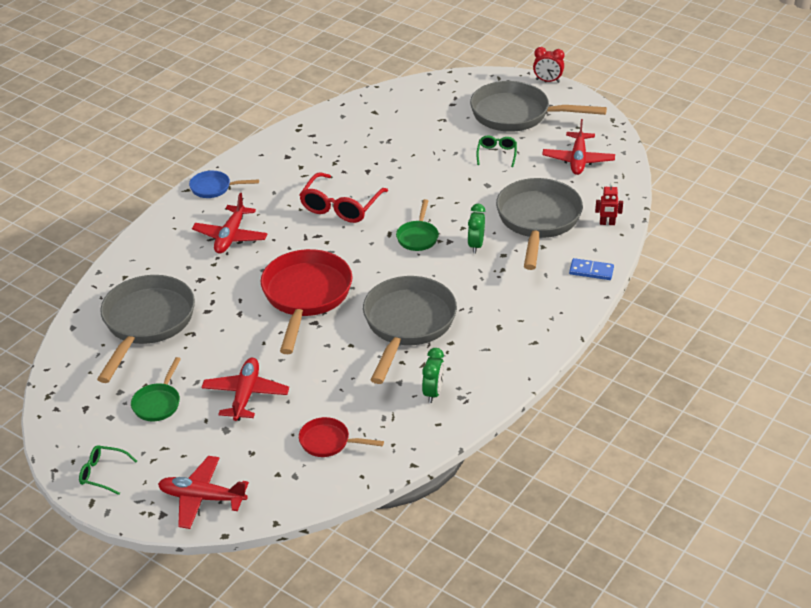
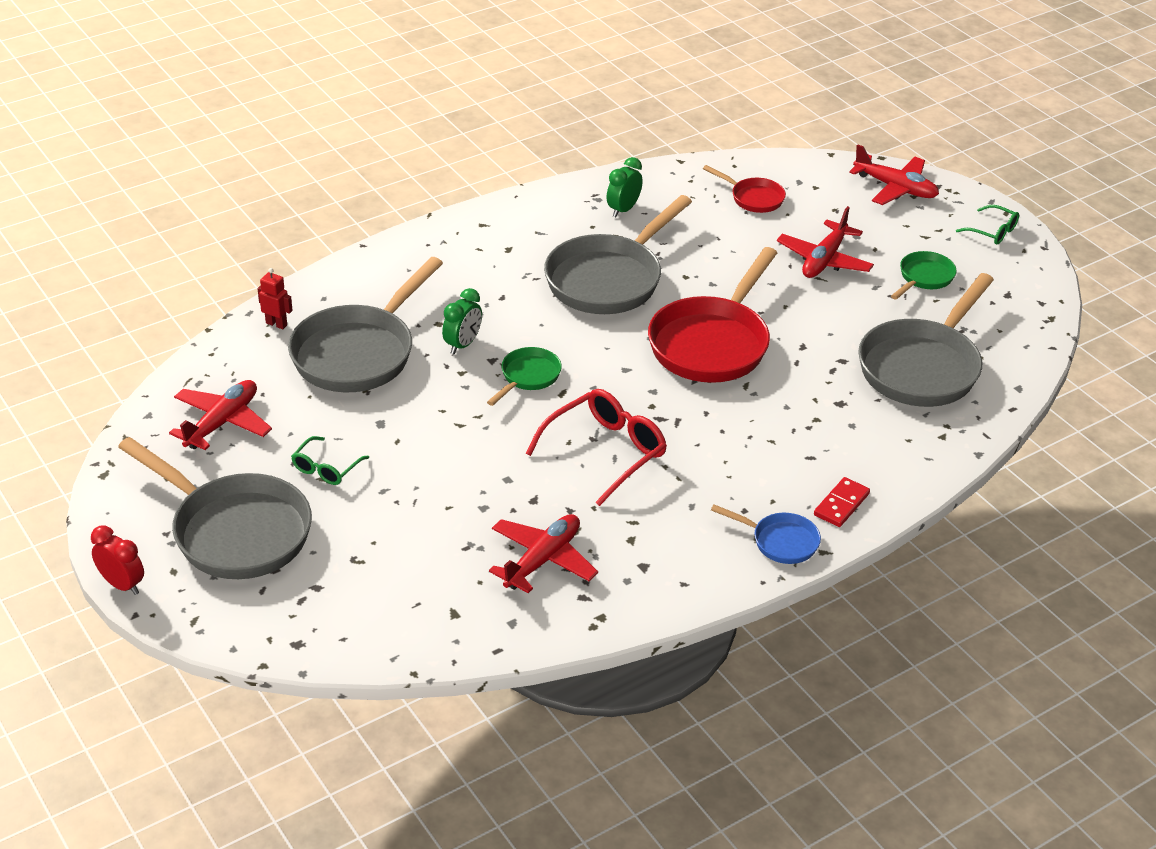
camera: 160 degrees left, 0 degrees up
red plane [192,193,268,254] -> red plane moved to [489,514,598,593]
blue domino [569,258,614,280] -> none
none -> red domino [814,477,870,527]

